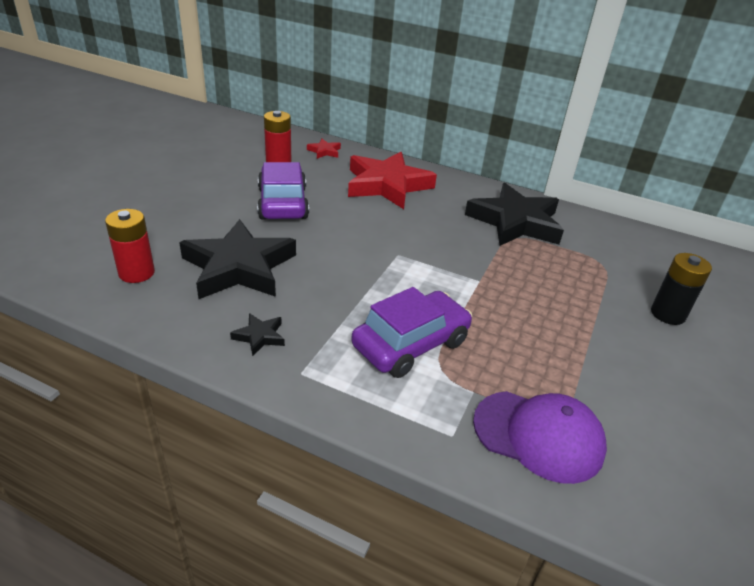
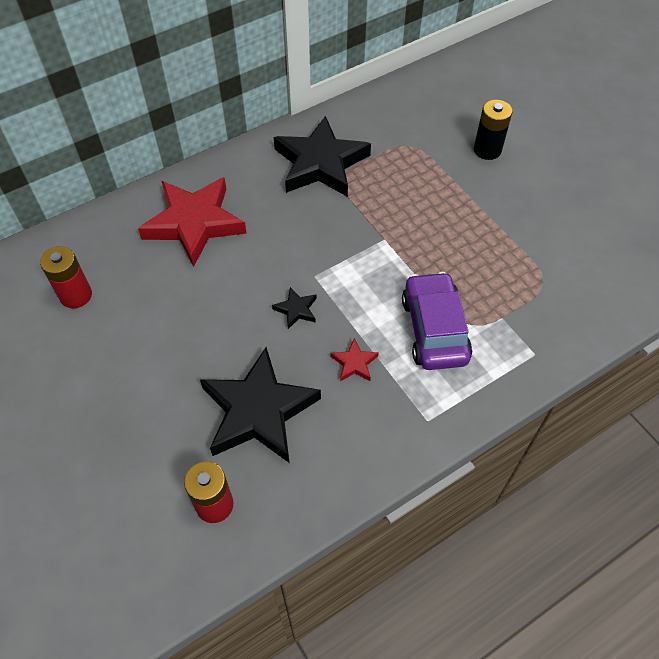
camera: 55 degrees left, 20 degrees up
black star [230,313,285,356] -> black star moved to [272,287,317,329]
purple car [257,162,309,219] -> none
red star [307,139,341,159] -> red star moved to [331,338,379,381]
purple cap [473,391,607,484] -> none

